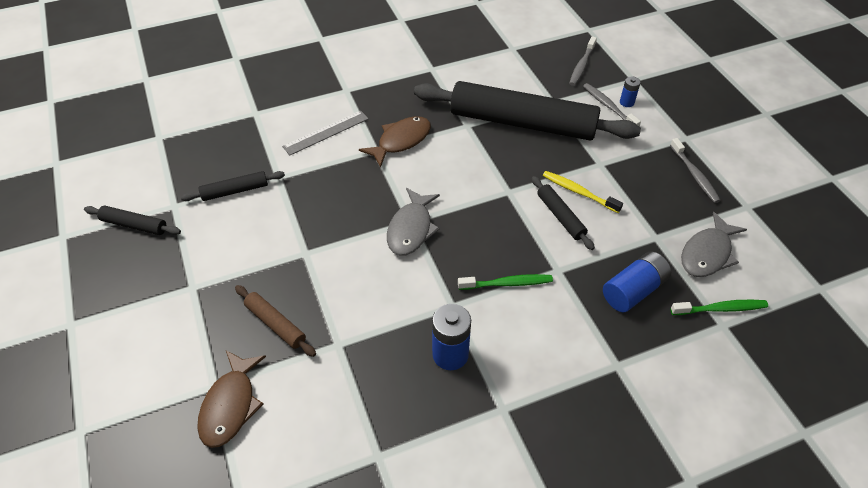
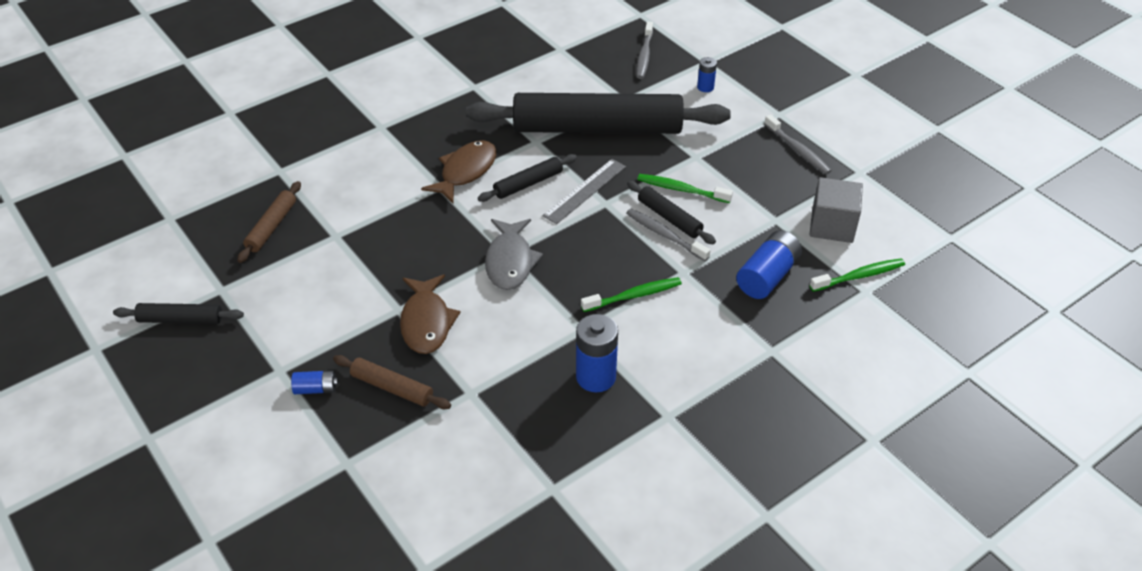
camera: 15 degrees left, 5 degrees down
black rolling pin [181,171,285,201] -> black rolling pin moved to [478,154,577,202]
brown fish [197,350,266,448] -> brown fish moved to [400,274,461,354]
grey ruler [282,111,369,156] -> grey ruler moved to [542,159,626,224]
yellow toothbrush [542,171,623,213] -> green toothbrush [637,174,733,203]
grey toothbrush [583,83,641,126] -> grey toothbrush moved to [626,209,711,261]
grey fish [681,212,747,277] -> grey cube [809,177,863,243]
none -> brown rolling pin [237,181,301,263]
none -> blue battery [291,370,338,394]

